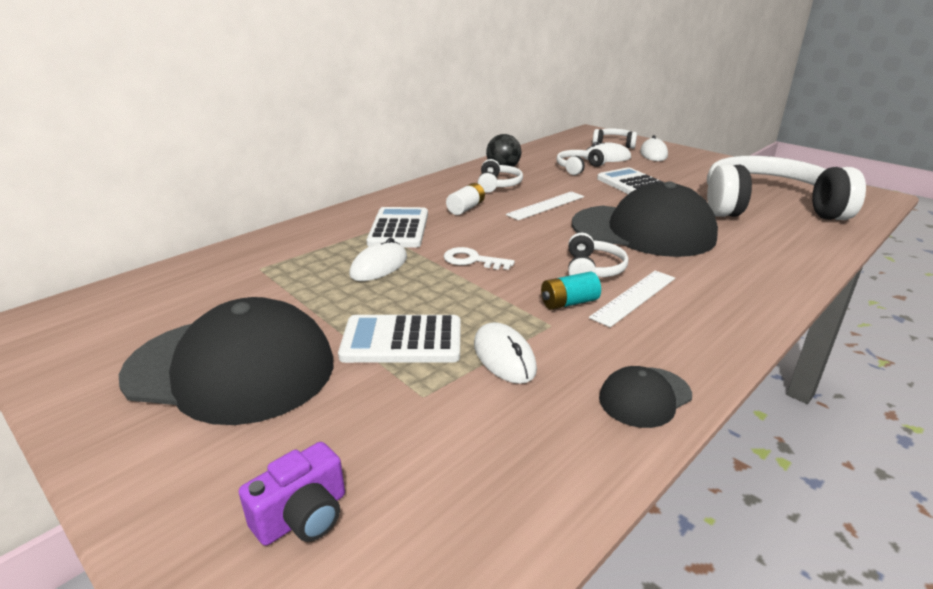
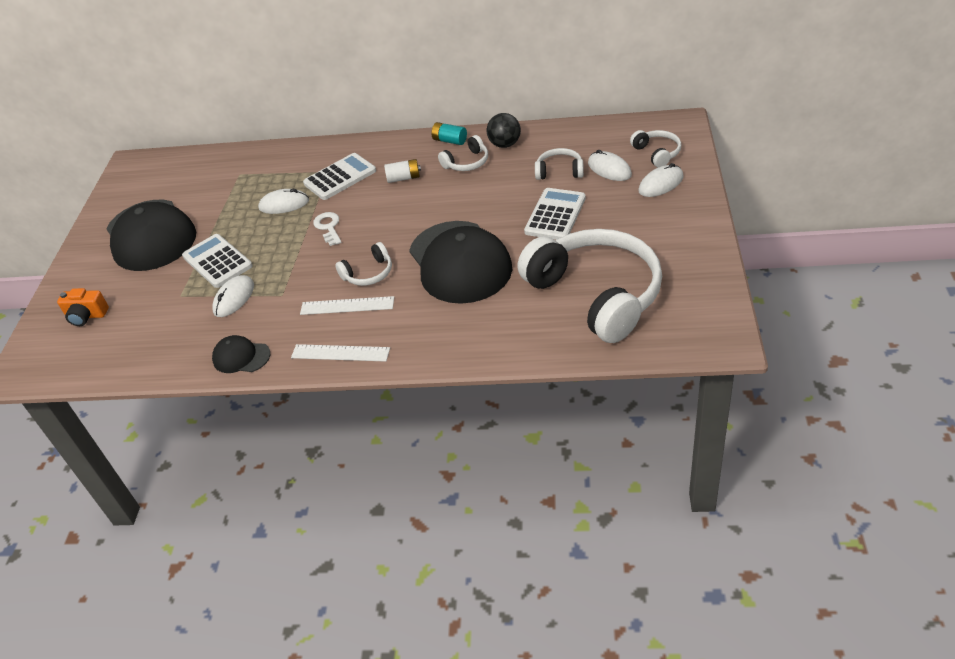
camera: 55 degrees right, 15 degrees up
purple camera [239,442,345,546] -> orange camera [57,288,109,326]
white ruler [506,192,584,220] -> white ruler moved to [291,344,390,362]
turquoise battery [541,271,601,310] -> turquoise battery moved to [431,122,467,145]

